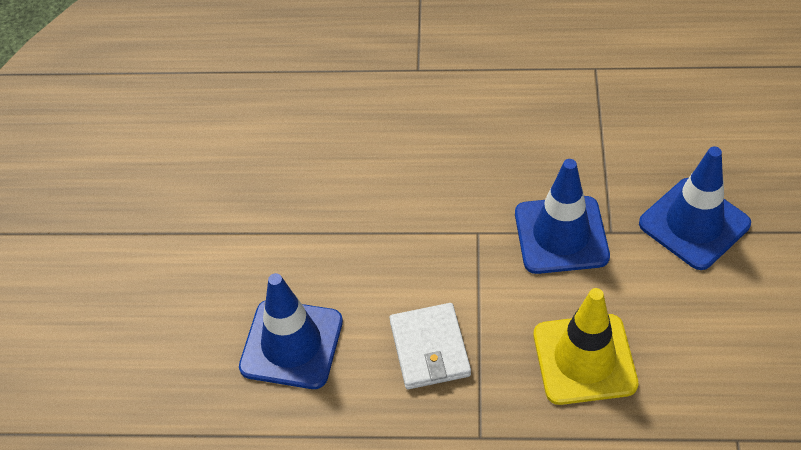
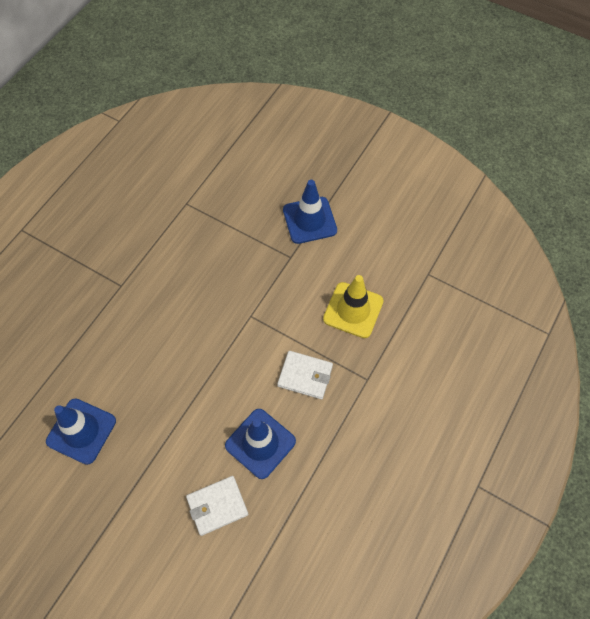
camera: 65 degrees left, 10 degrees up
blue traffic cone [515,159,610,274] -> blue traffic cone moved to [46,398,116,465]
none -> white wallet [186,476,248,536]

